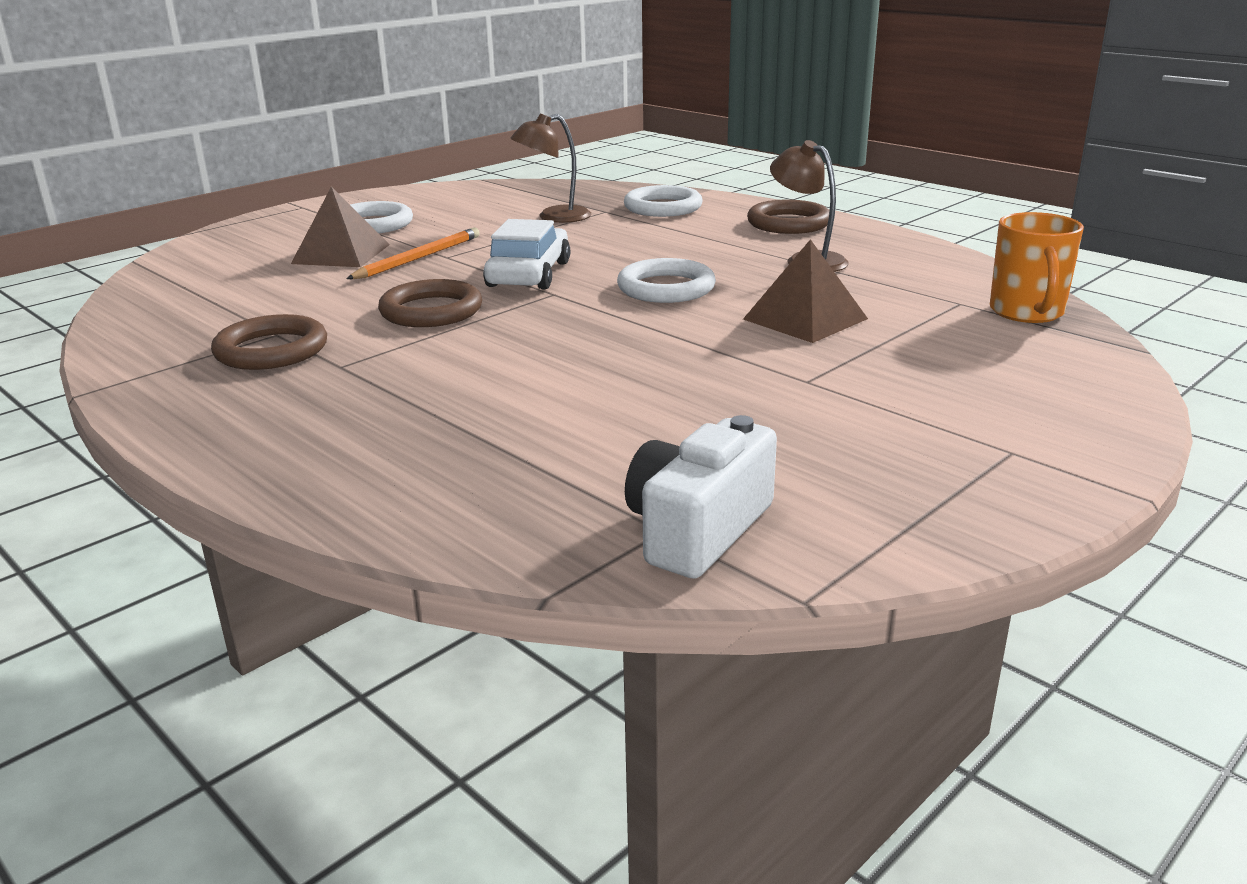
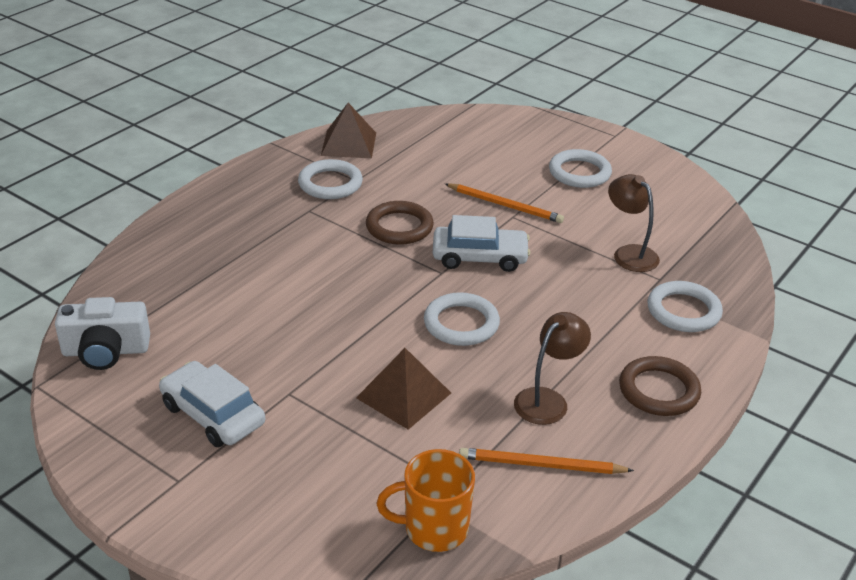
camera: 80 degrees right, 10 degrees up
brown ring [211,314,327,370] -> white ring [298,159,363,199]
brown pyramid [291,186,390,267] -> brown pyramid moved to [321,103,376,158]
white camera [625,415,777,579] -> white camera turned 150 degrees clockwise [55,297,150,370]
none -> white car [159,361,265,447]
none -> orange pencil [459,448,634,474]

